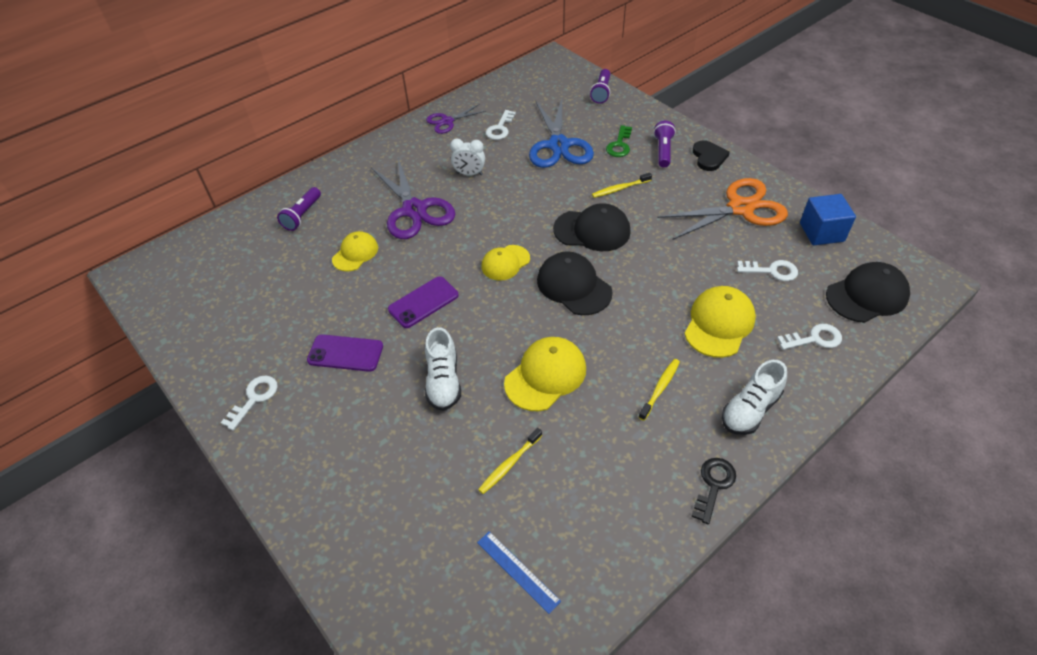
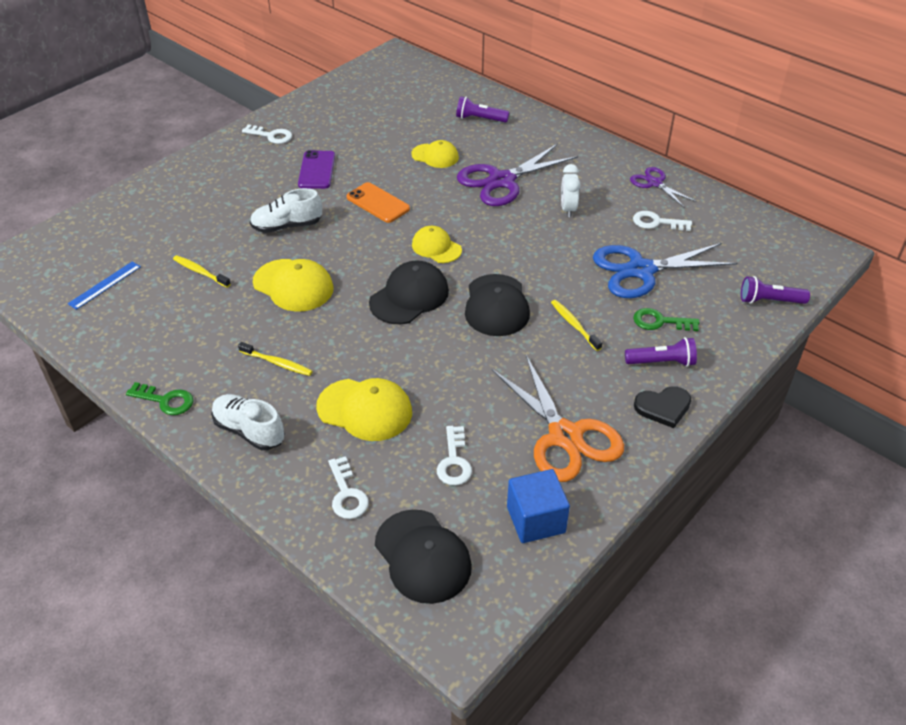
camera: 80 degrees right, 5 degrees down
purple phone [388,276,459,328] -> orange phone [346,182,410,223]
black key [691,458,736,524] -> green key [126,382,193,415]

